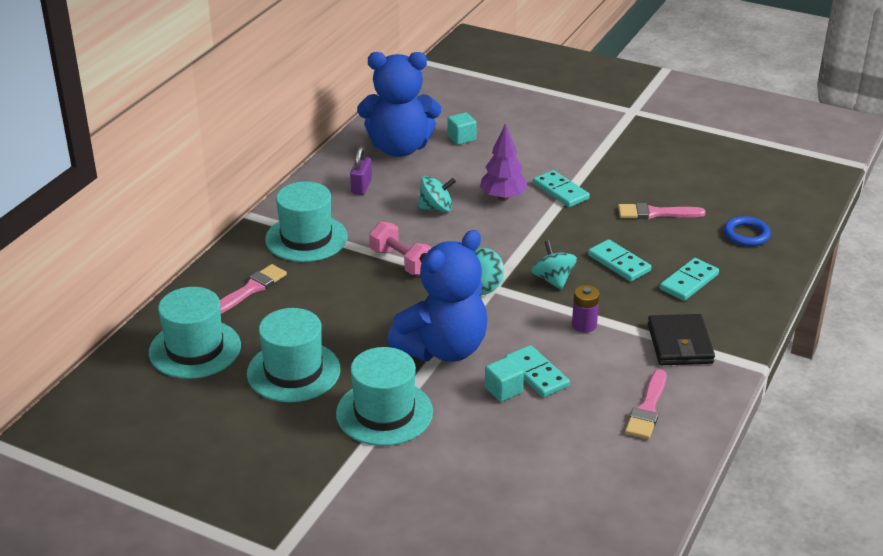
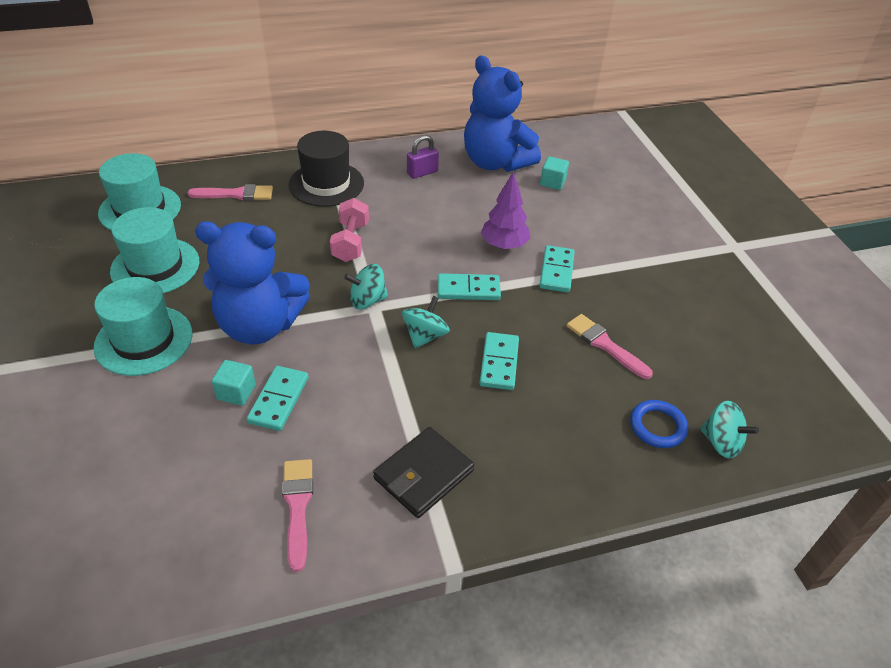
camera: 45 degrees right, 10 degrees up
turquoise hat [265,181,348,262] -> black hat [288,131,364,207]
turquoise spinning top [418,176,456,212] -> turquoise spinning top moved to [700,401,759,459]
purple battery [572,285,600,333] -> none
pink brush [625,369,666,439] -> pink brush turned 105 degrees clockwise [282,459,313,572]
turquoise domino [660,258,719,301] -> turquoise domino moved to [438,273,501,300]

